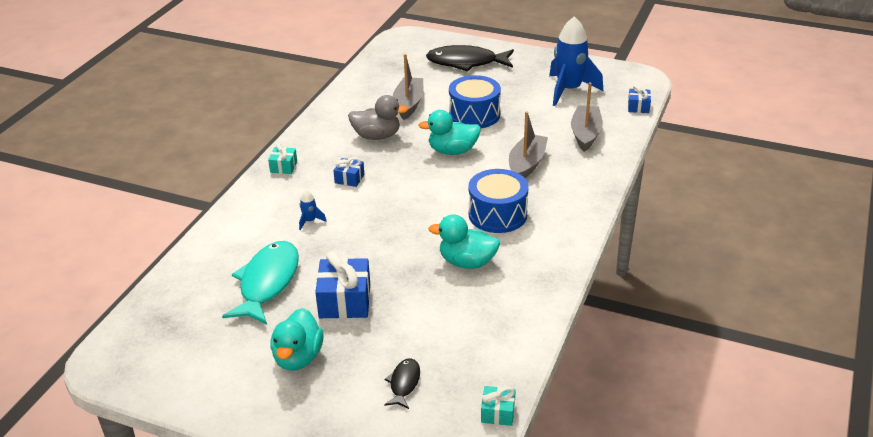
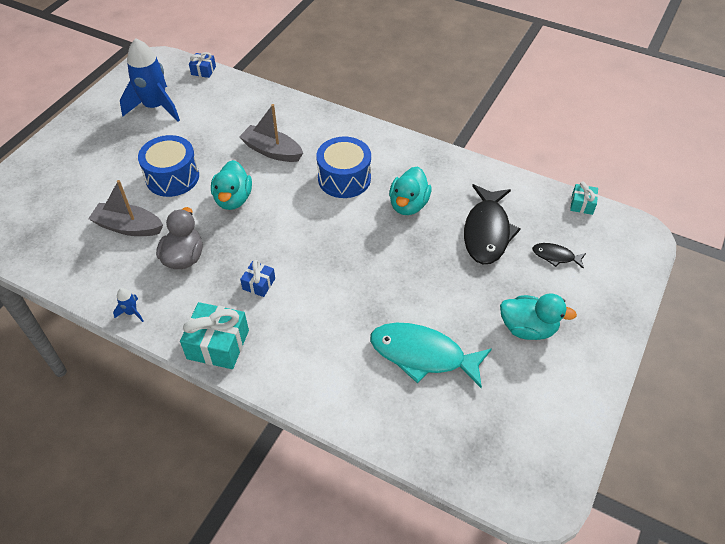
camera: 85 degrees left, 15 degrees up
turquoise gift [268,143,297,174] -> turquoise gift [180,302,249,369], size x1.83
blue rocket [299,190,327,230] -> blue rocket moved to [113,288,143,322]
blue gift [315,251,370,319] -> none
black fish [426,45,514,71] -> black fish moved to [464,184,520,264]
grey boat [571,82,603,152] -> none

